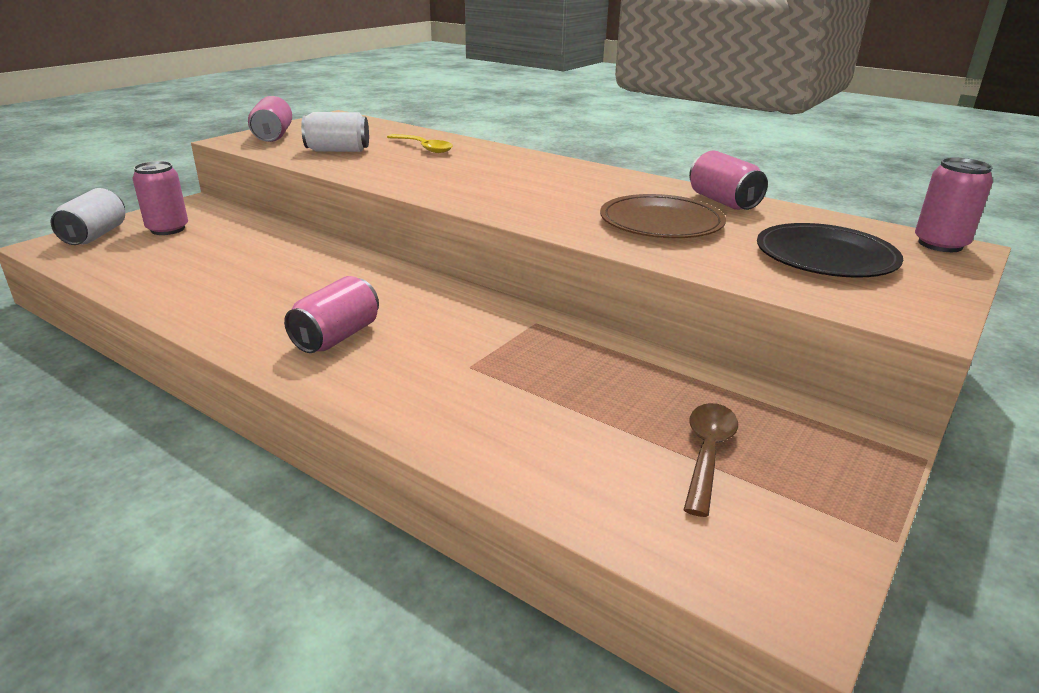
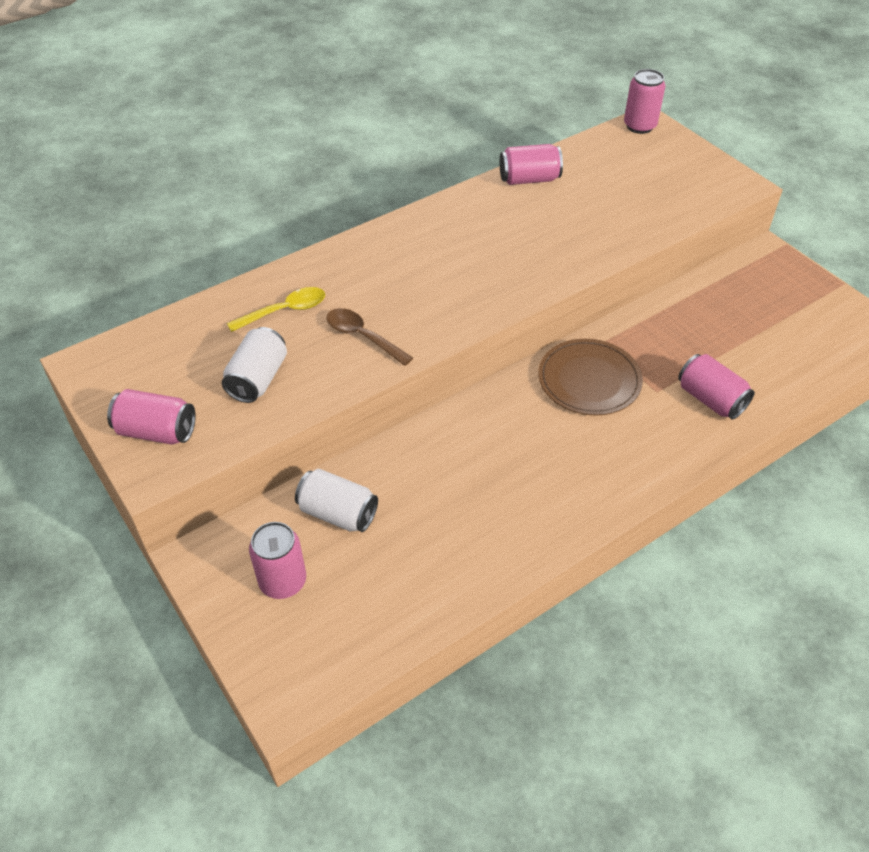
camera: 70 degrees left, 20 degrees up
white can [50,188,125,245] -> white can moved to [295,469,378,532]
pink can [284,276,379,353] -> pink can moved to [678,354,755,420]
brown plate [600,194,726,238] -> brown plate moved to [538,339,643,416]
brown spoon [684,403,738,517] -> brown spoon moved to [327,308,413,366]
black plate [757,223,903,278] -> none

